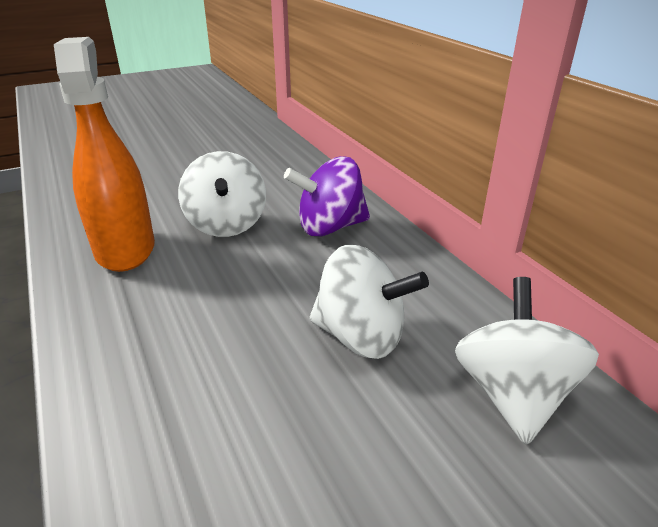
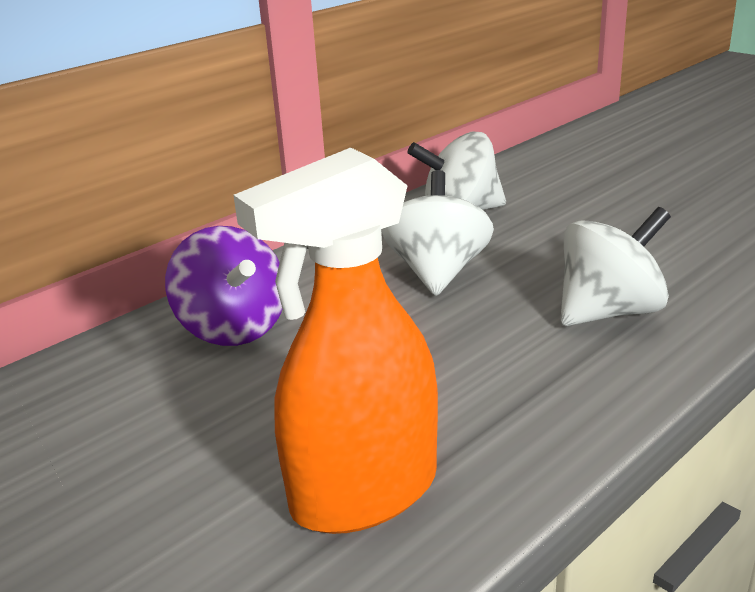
camera: 105 degrees left, 5 degrees down
white spinning top [178,151,266,237] -> white spinning top moved to [560,207,671,326]

